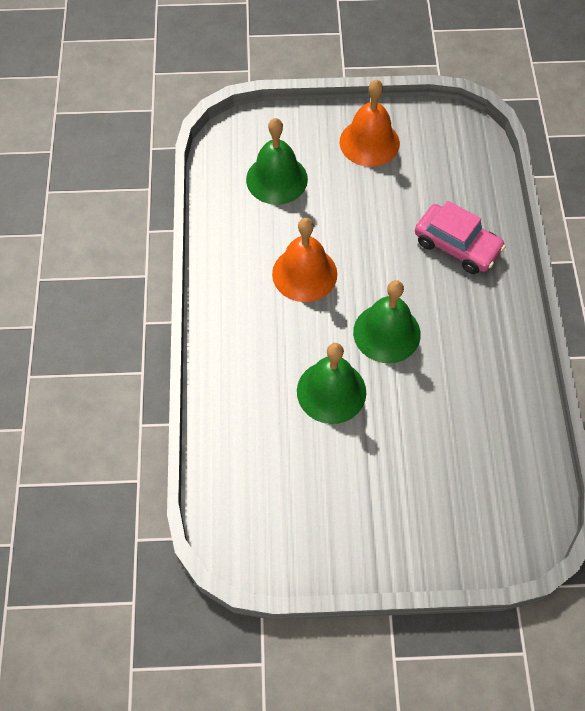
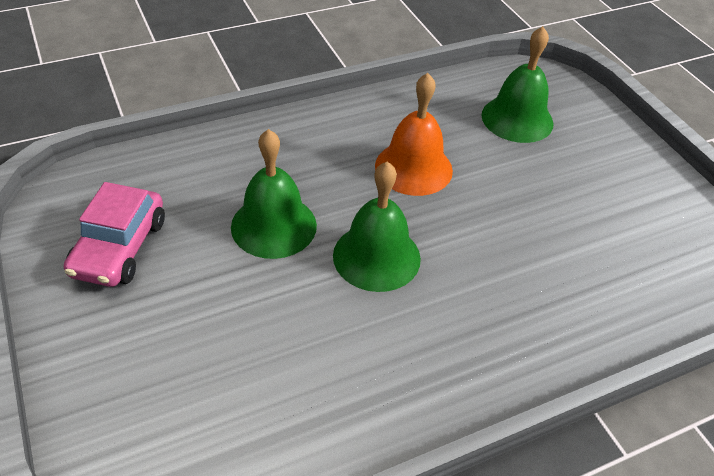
camera: 65 degrees right, 15 degrees down
orange bell [340,80,400,167] -> none
pink car [415,201,506,274] -> pink car moved to [64,182,165,287]

